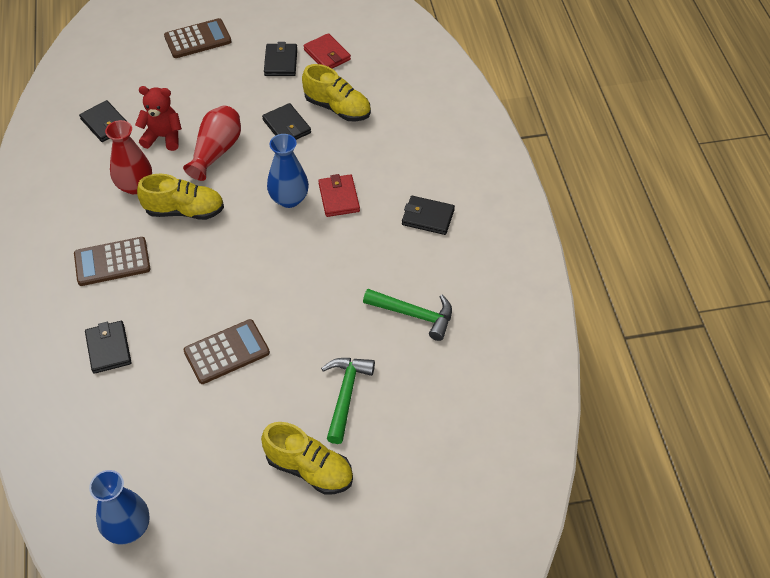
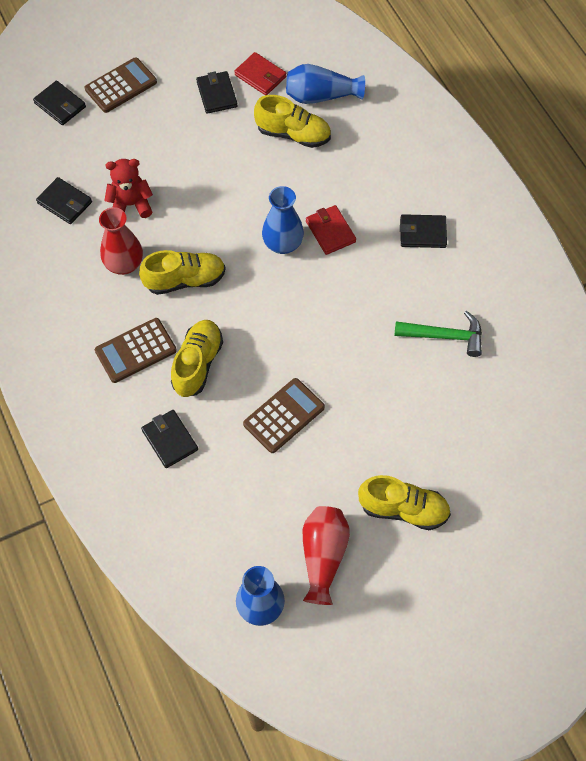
camera: 15 degrees left, 10 degrees up
red vase [183,105,241,181] -> red vase moved to [303,506,350,605]
black wallet [262,103,311,140] -> black wallet moved to [33,81,86,125]
green hammer [321,358,375,444] -> none
none -> yellow shoe [171,320,223,397]
none -> blue vase [286,64,365,104]

